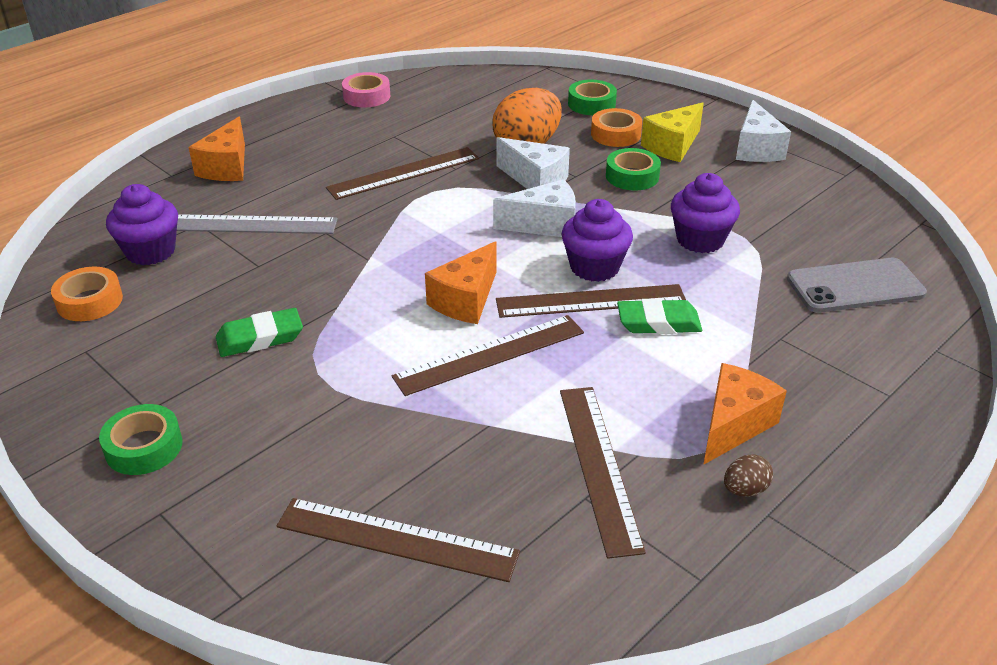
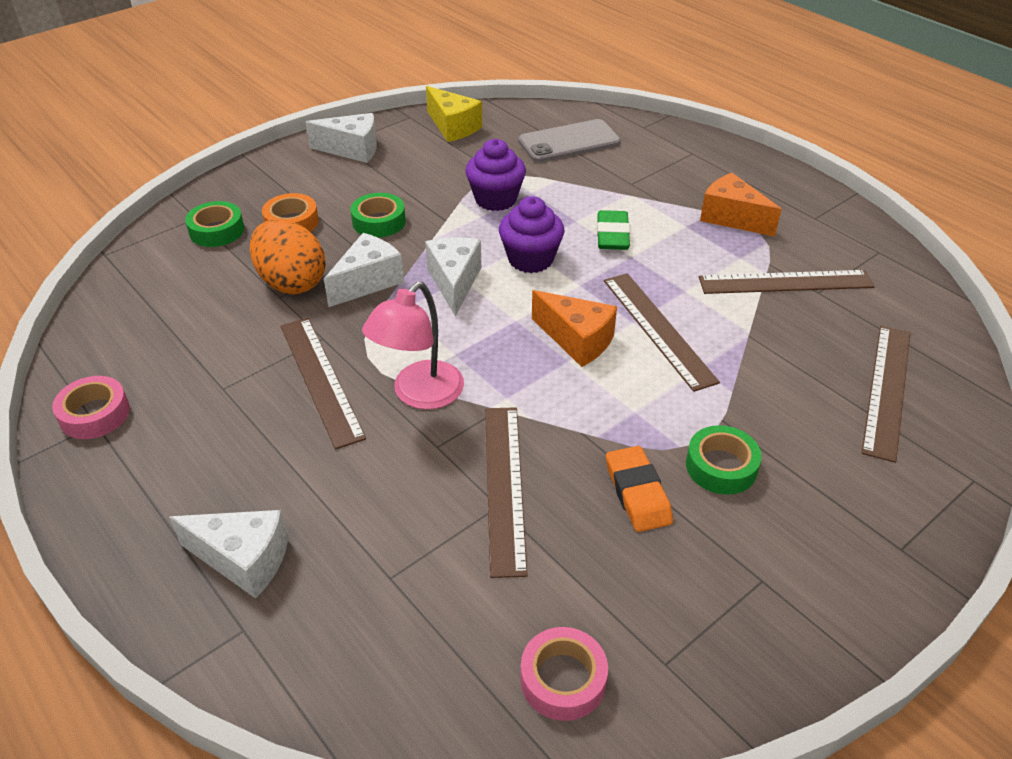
camera: 85 degrees left, 5 degrees up
orange tape [51,267,123,321] -> pink tape [520,627,608,721]
green tape [99,404,183,475] -> green tape moved to [686,425,762,495]
purple cupcake [106,184,178,265] -> none
grey ruler [177,214,338,234] -> none
orange cheese [189,116,245,181] -> white cheese [169,510,288,599]
green eraser [216,308,303,357] -> orange eraser [606,446,673,532]
brown ruler [496,284,686,318] -> brown ruler moved to [485,407,528,578]
yellow cheese [641,102,704,162] -> yellow cheese moved to [426,86,482,142]
brown egg [724,454,773,497] -> none
grey phone [787,258,927,313] -> grey phone turned 75 degrees clockwise [518,119,621,162]
none -> pink lamp [362,282,464,410]

